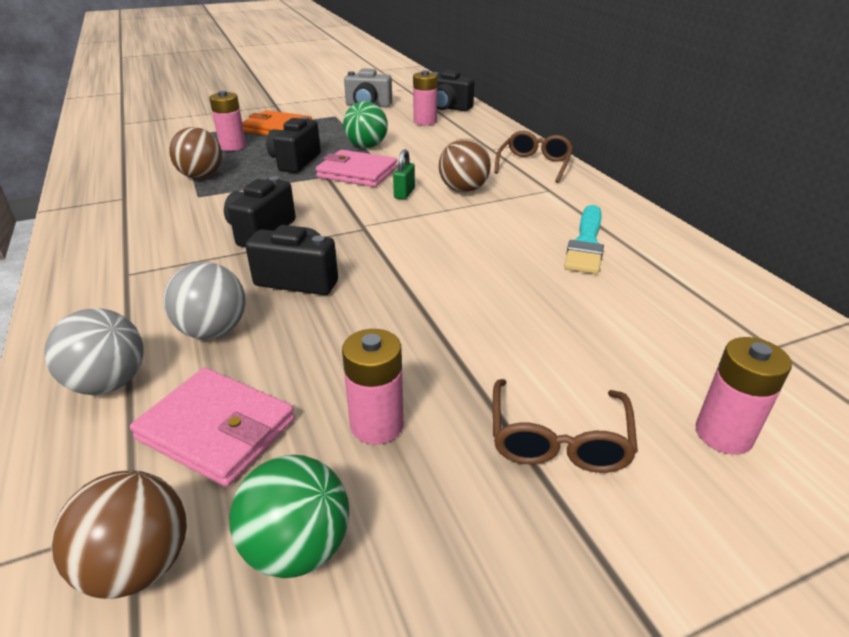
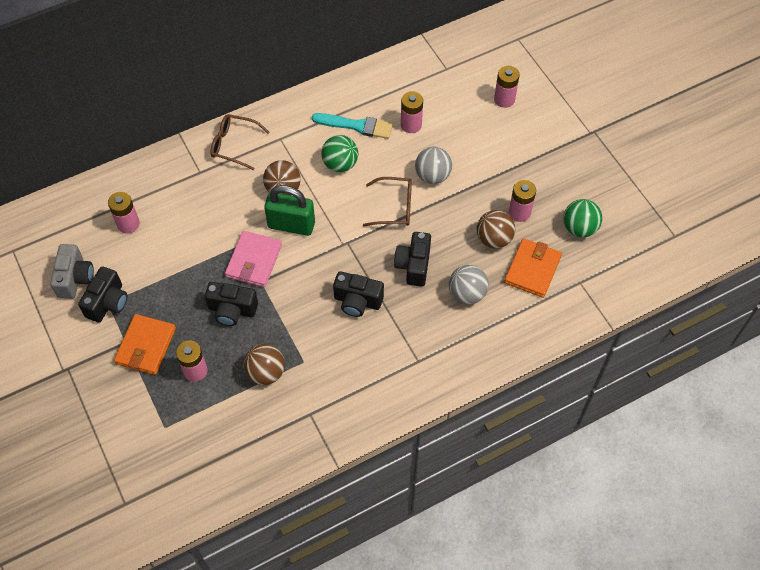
camera: 95 degrees left, 25 degrees up
grey ball [44,308,143,395] -> grey ball moved to [415,147,452,184]
brown ball [51,470,187,599] -> brown ball moved to [477,210,515,249]
pink wallet [130,368,295,487] -> orange wallet [504,238,562,298]
green ball [343,101,388,148] -> green ball moved to [321,135,358,172]
green padlock [393,149,415,200] -> green padlock [264,185,315,236], size x2.06
black camera [433,70,475,111] -> black camera moved to [78,266,127,323]
brown glasses [493,379,638,473] -> brown glasses moved to [363,177,412,227]
none -> pink battery [401,91,423,133]

